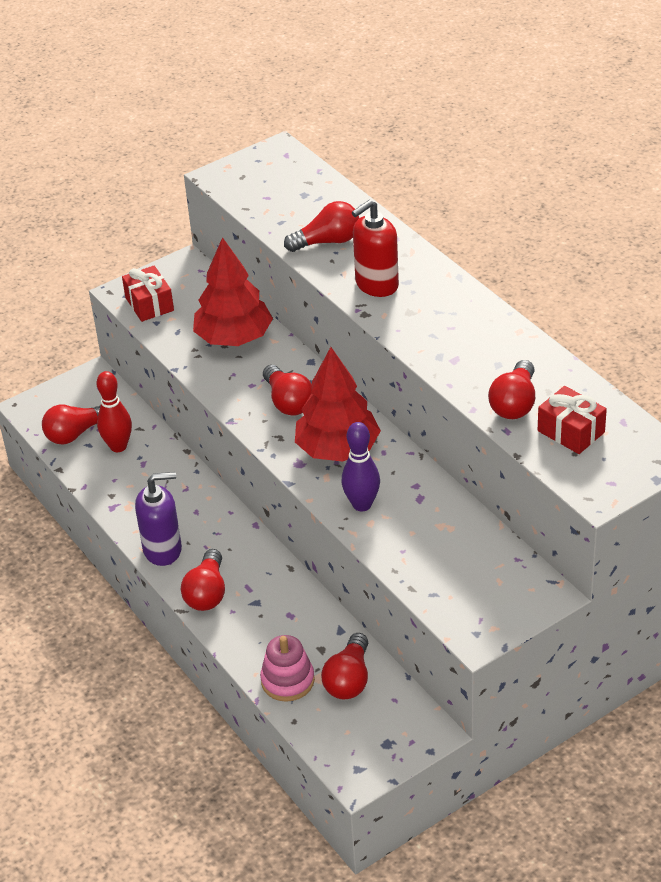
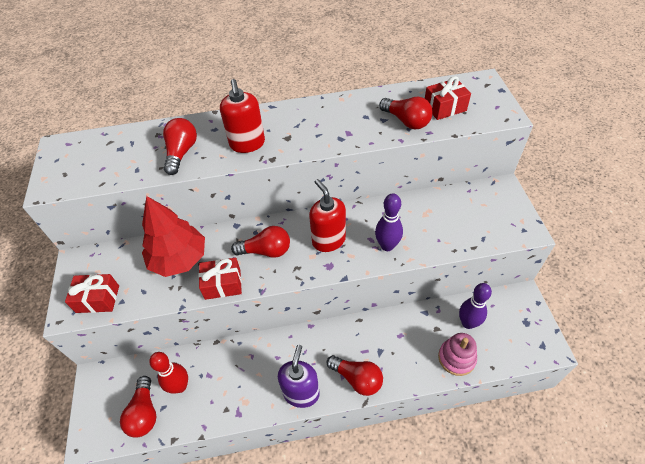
camera: 65 degrees left, 10 degrees up
red tree [295,347,381,462] -> red soap dispenser [309,179,346,252]
red light bulb [321,633,368,699] -> purple bowling pin [459,283,492,329]
none -> red gift [199,258,242,300]

